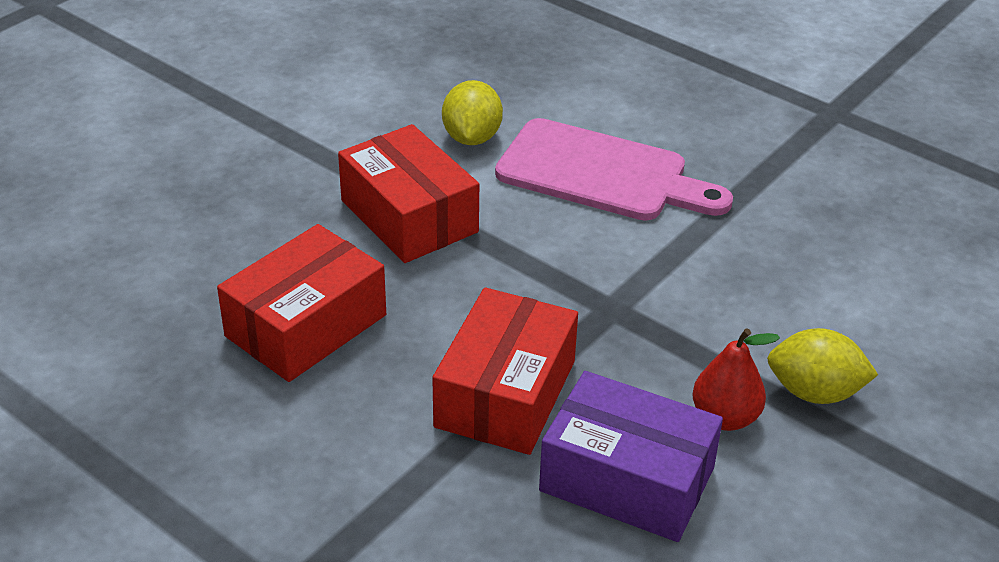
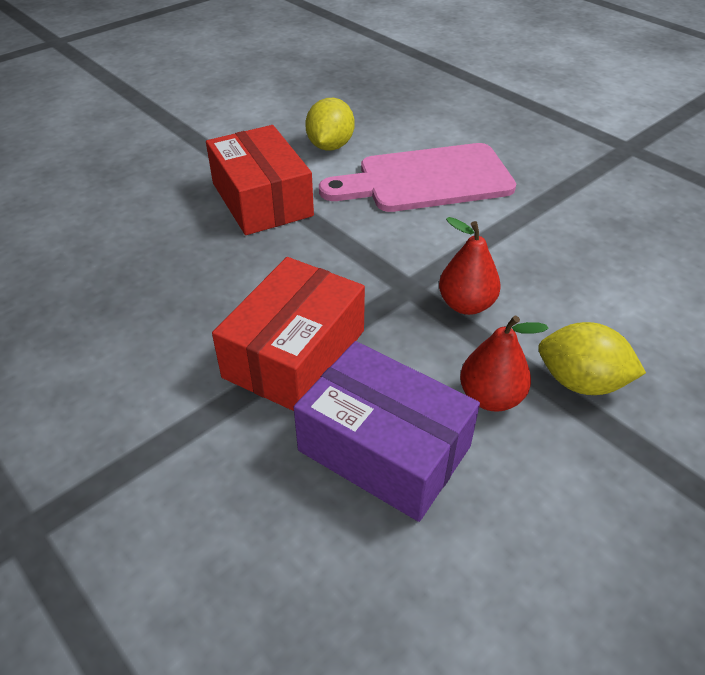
camera: 10 degrees right, 5 degrees up
red box [217,224,386,382] -> none
pink cutting board [495,118,733,221] -> pink cutting board turned 135 degrees clockwise [319,143,516,212]
none -> red pear [439,217,501,315]

